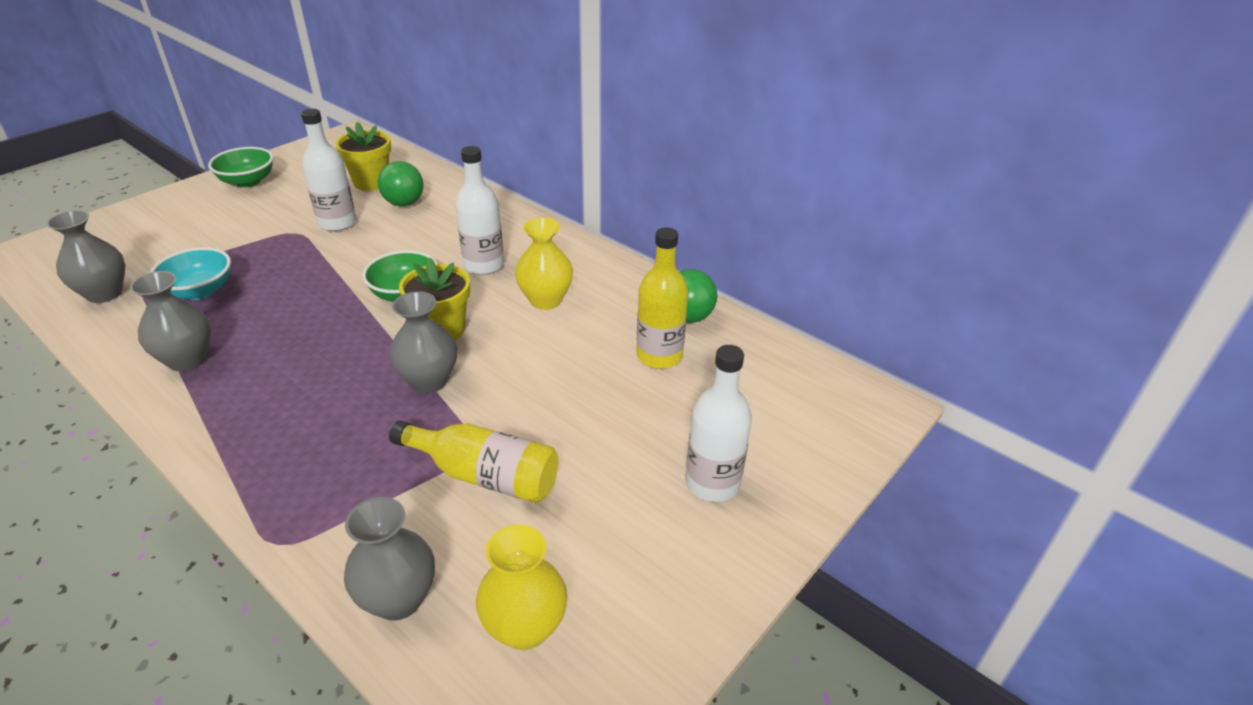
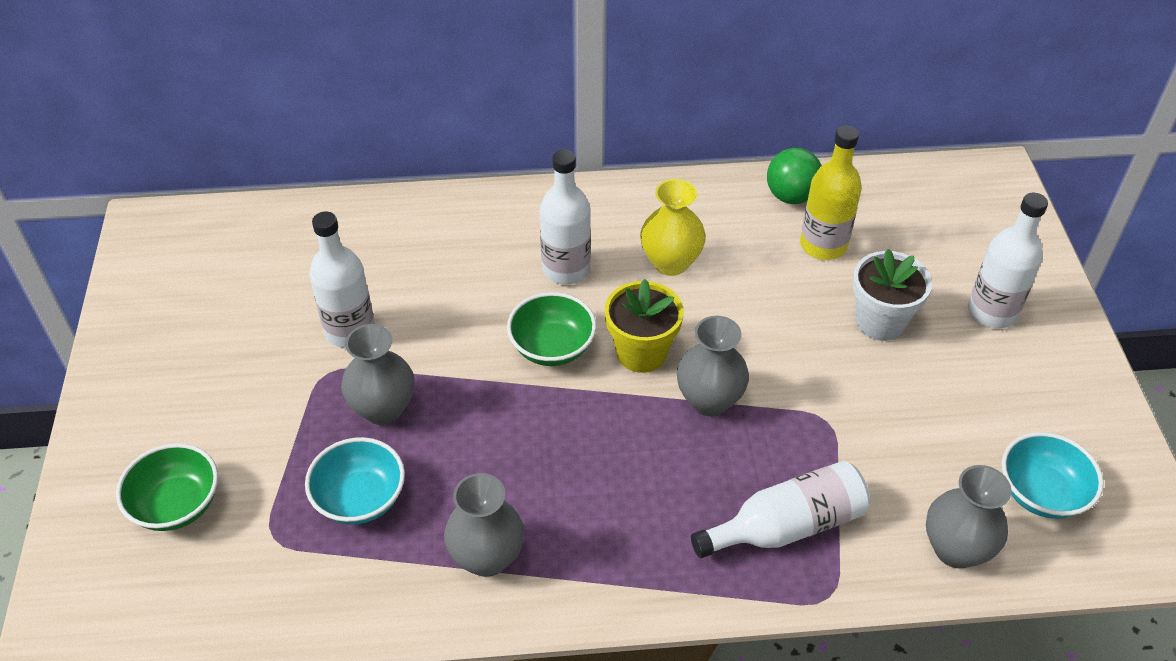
camera: 45 degrees left, 10 degrees up
grey vase [46,210,125,303] -> grey vase moved to [341,324,414,425]
green bowl [208,147,274,188] -> green bowl moved to [116,443,218,531]
yellow flower pot [335,122,391,191] -> none
green ball [378,161,424,206] -> none
yellow bottle [389,420,558,503] -> none
yellow vase [476,525,567,650] -> turquoise bowl [1002,432,1104,519]
none -> white bottle [691,461,870,558]
none -> white flower pot [852,249,932,341]

